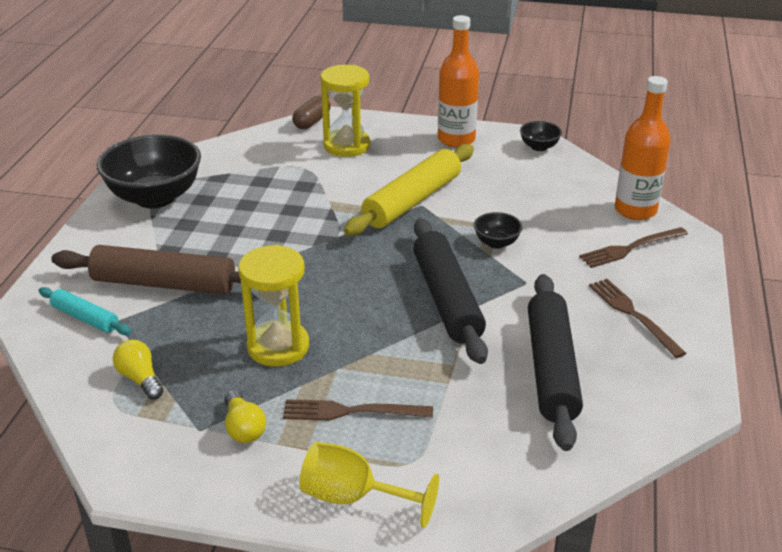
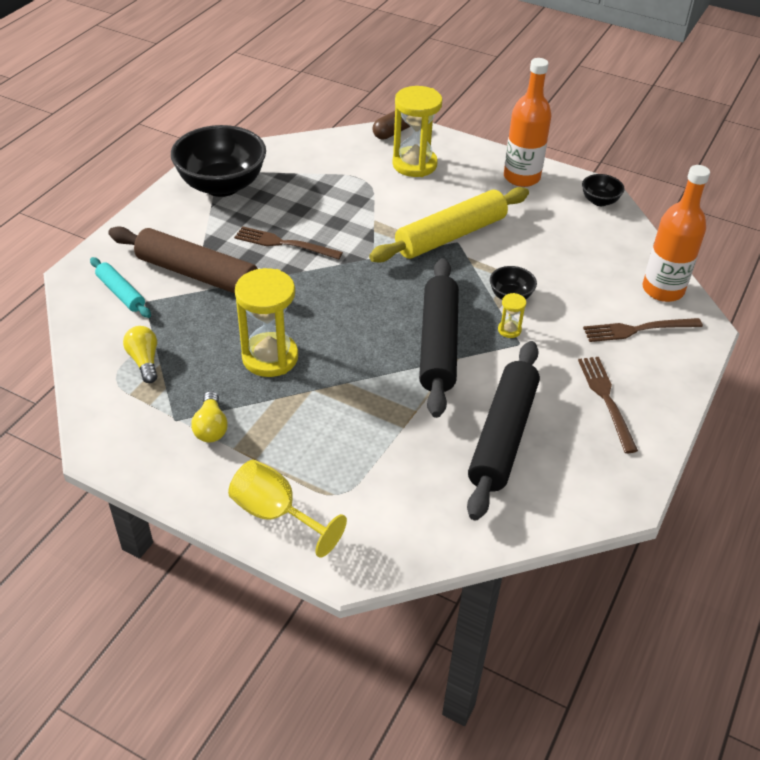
camera: 15 degrees right, 10 degrees up
brown fork [283,399,433,420] -> brown fork moved to [234,226,343,259]
none -> yellow hourglass [498,293,526,338]

